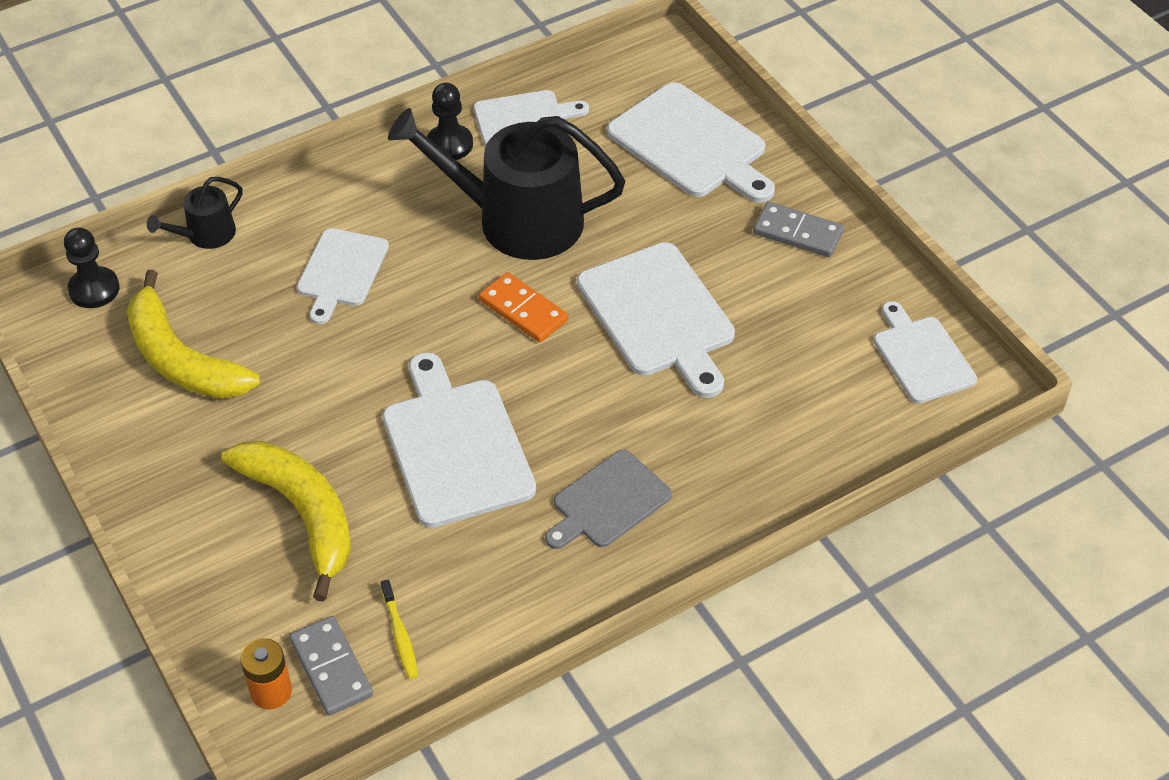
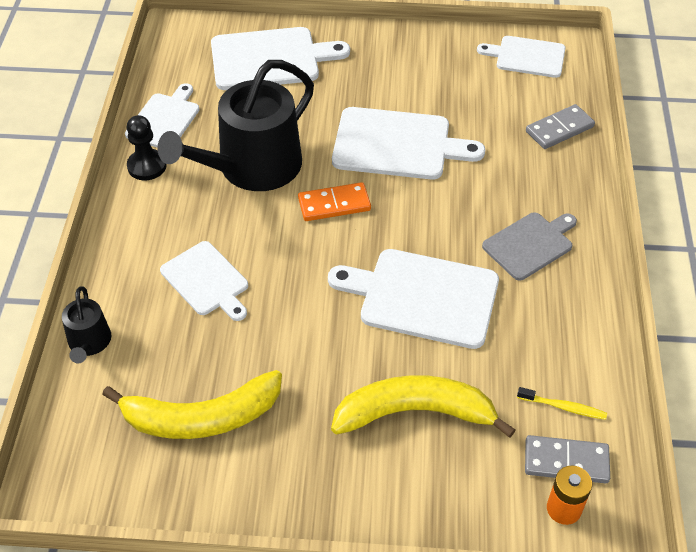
camera: 55 degrees left, 0 degrees up
black pawn [64,227,120,308] -> none
grey cutting board [545,450,672,549] -> grey cutting board turned 120 degrees counterclockwise [482,212,577,281]
grey domino [753,202,844,257] -> grey domino moved to [526,104,595,149]

